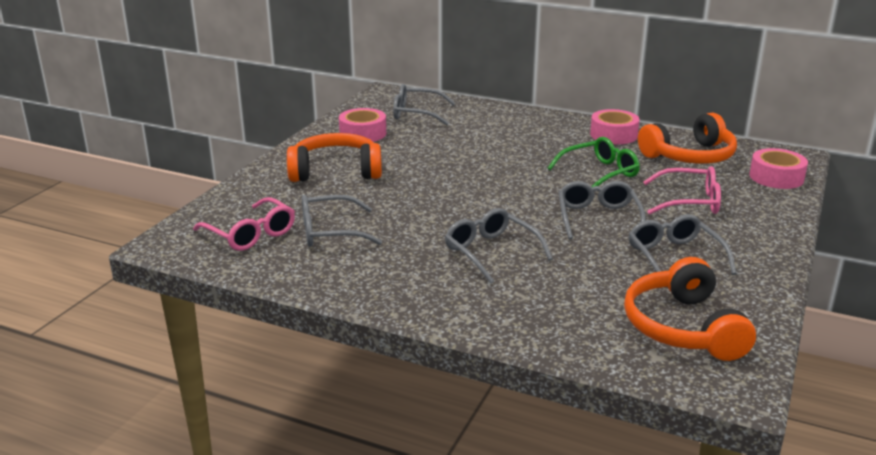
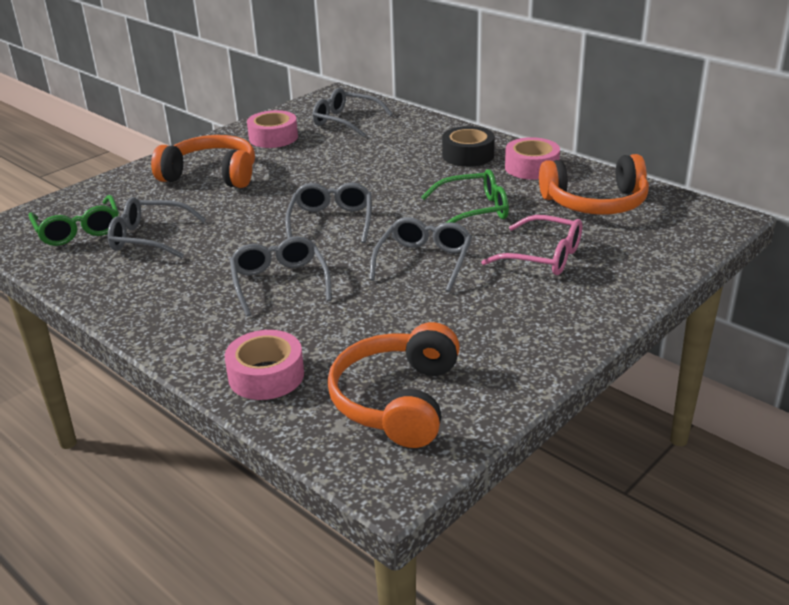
camera: 20 degrees right, 5 degrees up
pink glasses [193,197,295,251] -> green glasses [28,195,119,246]
grey glasses [629,214,737,275] -> grey glasses moved to [285,182,372,243]
pink tape [749,148,808,189] -> pink tape moved to [225,330,304,400]
none -> black tape [442,126,495,167]

